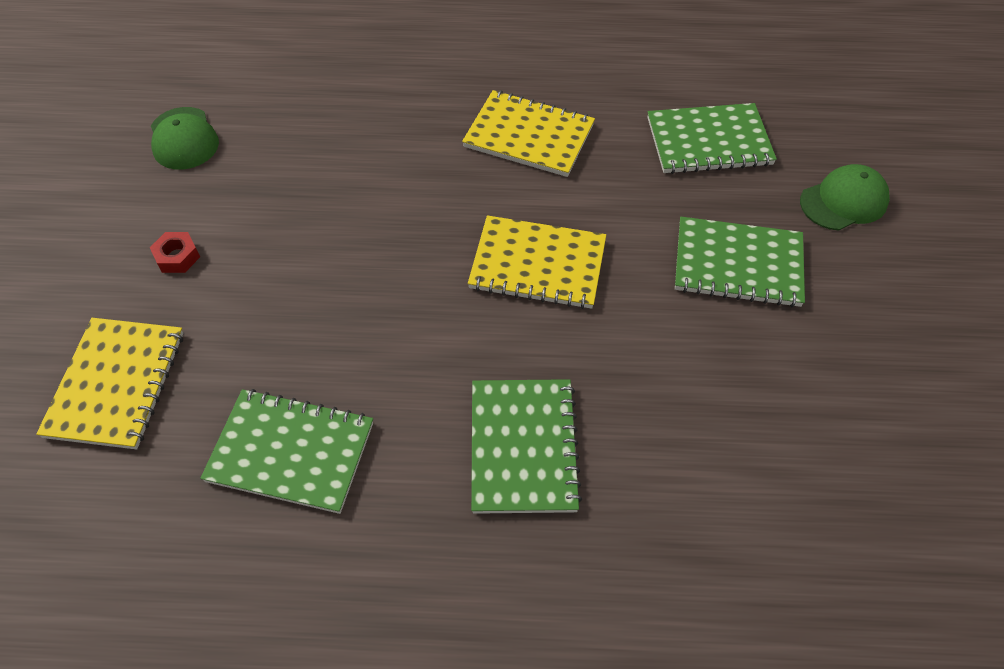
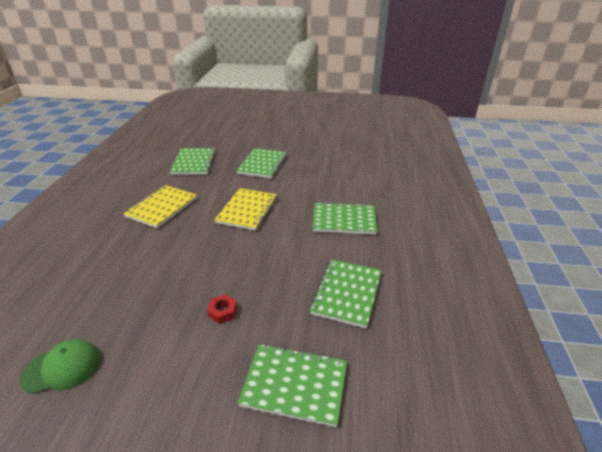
camera: 85 degrees left, 20 degrees down
yellow notebook [36,318,183,449] -> green notebook [238,344,347,427]
red nut [150,232,200,273] -> red nut moved to [207,294,237,324]
green cap [800,164,890,231] -> none

